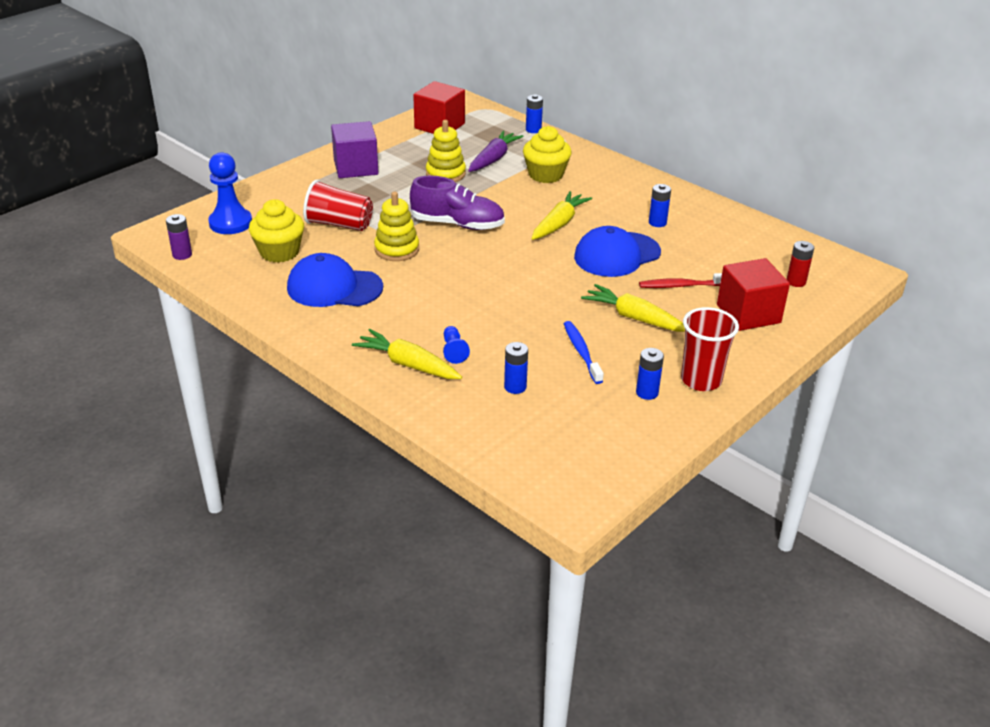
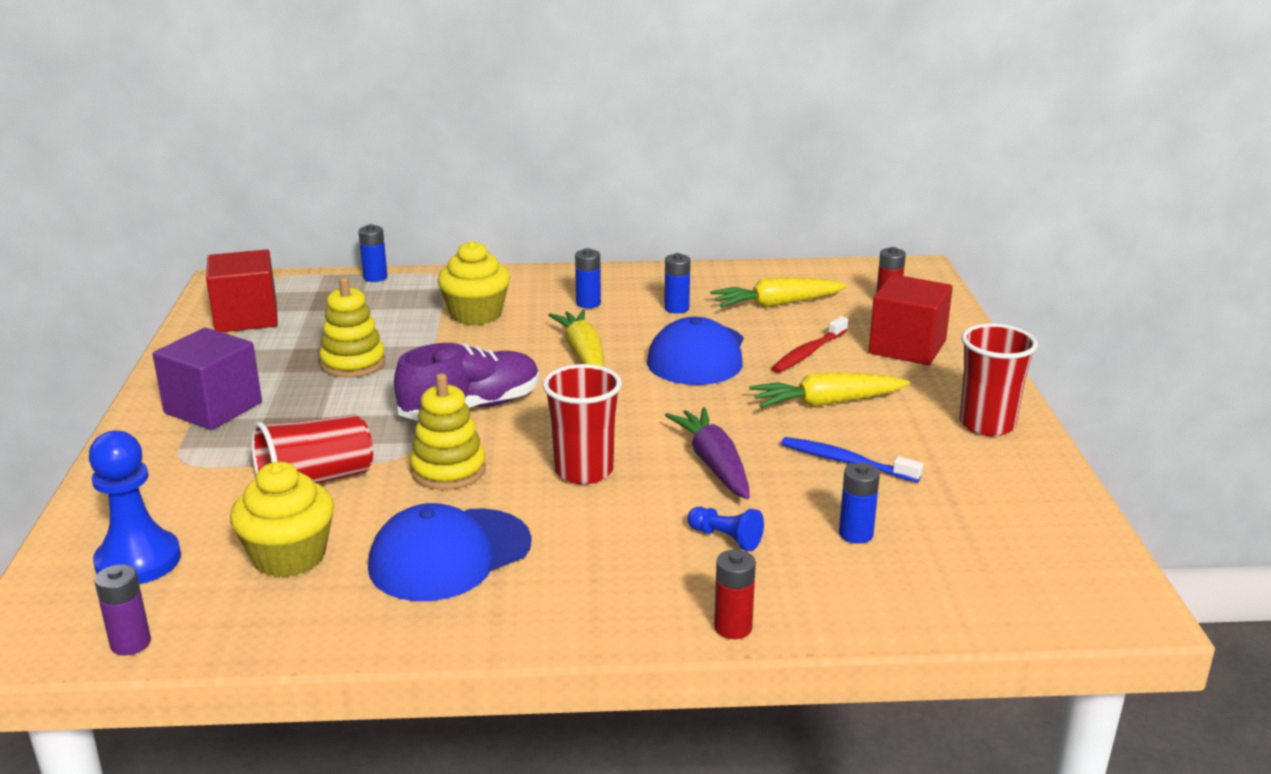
camera: 45 degrees left, 10 degrees down
yellow carrot [352,329,462,379] -> yellow carrot moved to [710,277,847,308]
purple carrot [468,131,524,172] -> purple carrot moved to [665,407,750,499]
blue battery [636,348,664,400] -> blue battery moved to [575,248,601,308]
none -> red cup [543,364,622,484]
none -> red battery [714,550,756,639]

